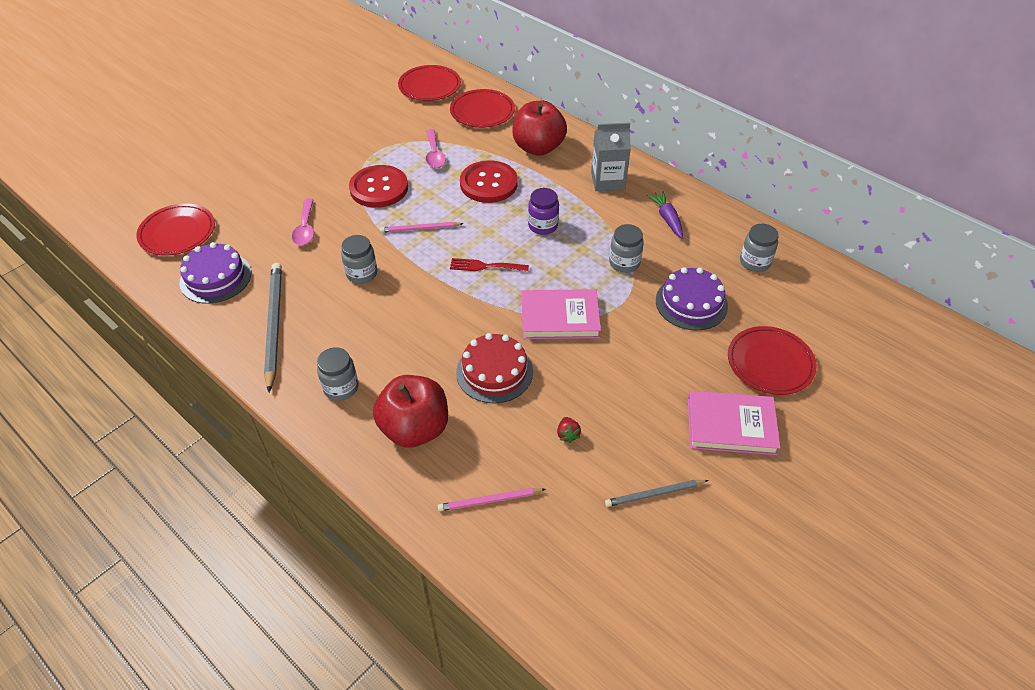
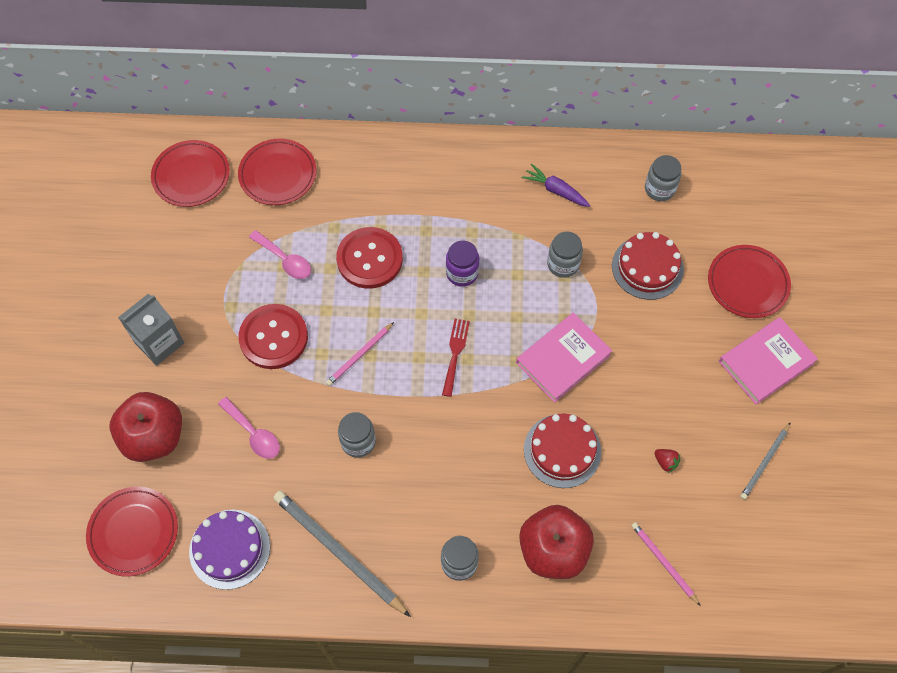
camera: 40 degrees left, 15 degrees up
pink pencil [438,488,546,511] -> pink pencil turned 105 degrees clockwise [631,522,701,606]
red fork [450,258,529,272] -> red fork turned 135 degrees clockwise [442,319,470,397]
red apple [512,101,567,156] -> red apple moved to [110,392,182,462]
grey carton [591,122,631,191] -> grey carton moved to [118,294,184,366]
purple cake [656,267,728,330] -> red cake [612,232,684,300]

